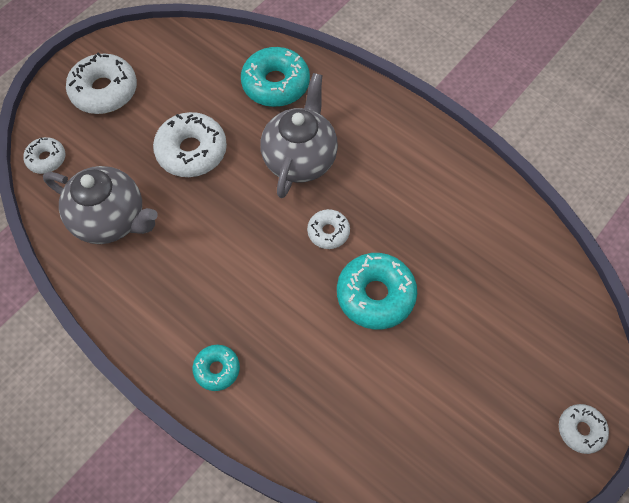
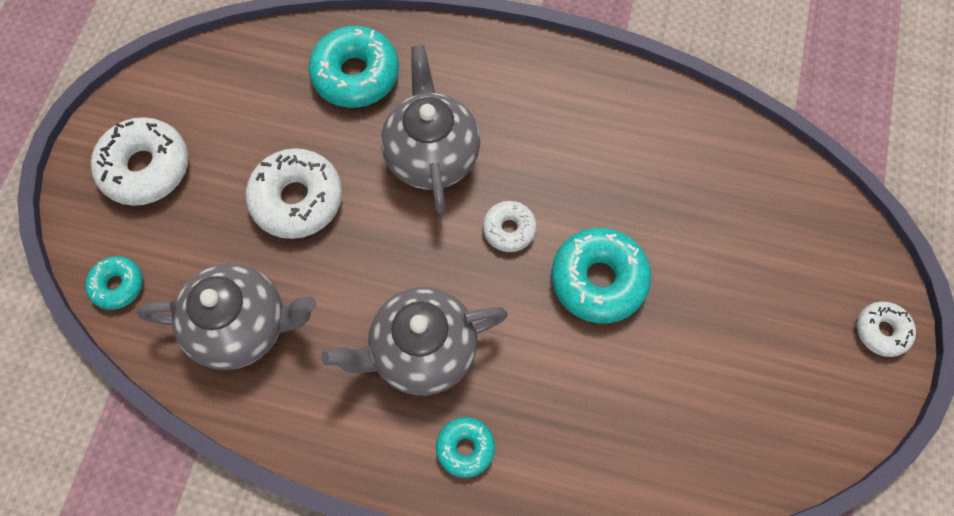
camera: 25 degrees left, 5 degrees up
white donut [23,137,65,174] -> turquoise donut [85,256,143,310]
none -> grey teapot [321,287,508,395]

